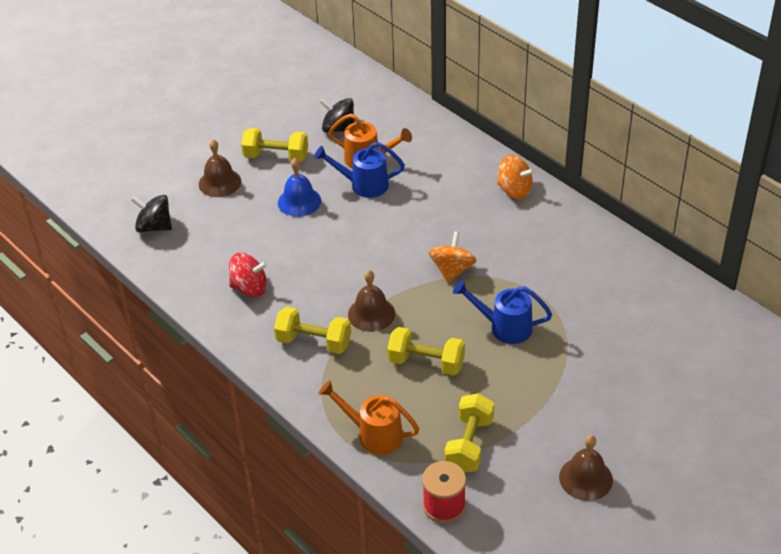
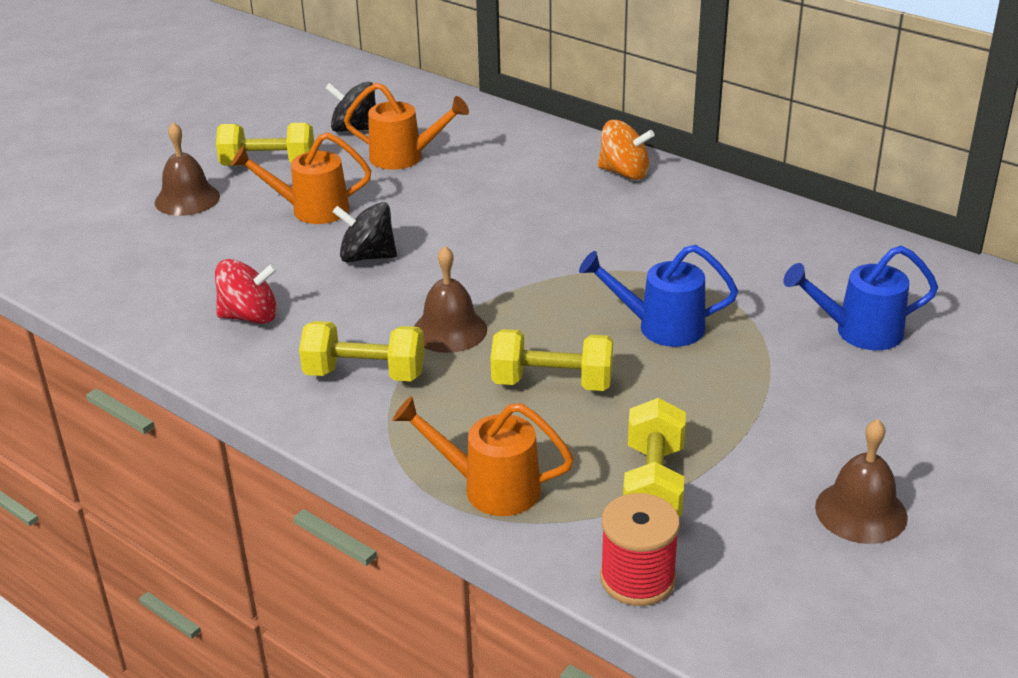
camera: 10 degrees left, 10 degrees down
black spinning top [131,195,172,232] -> black spinning top moved to [333,202,397,262]
blue bell [278,158,321,217] -> orange watering can [231,132,371,224]
blue watering can [314,142,405,198] -> blue watering can moved to [783,246,938,350]
orange spinning top [429,231,477,283] -> none

